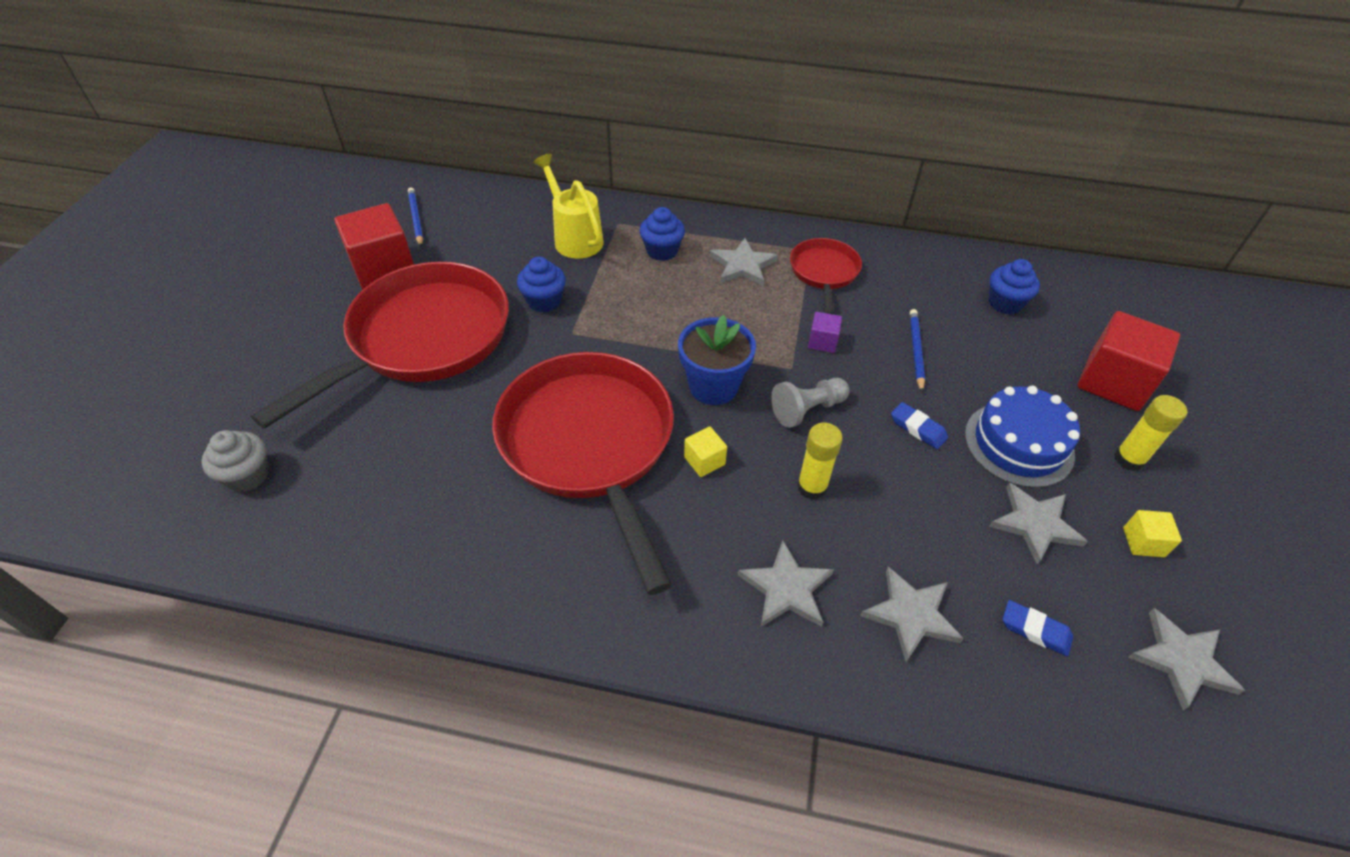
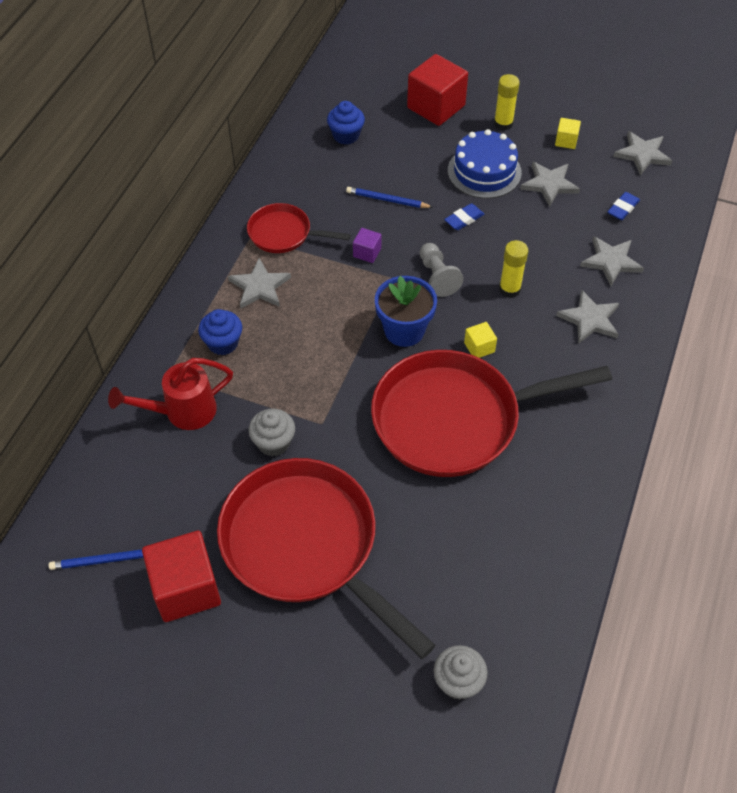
camera: 80 degrees left, 5 degrees up
blue cupcake [517,257,566,313] -> grey cupcake [248,409,295,456]
yellow watering can [533,154,604,259] -> red watering can [108,358,233,430]

